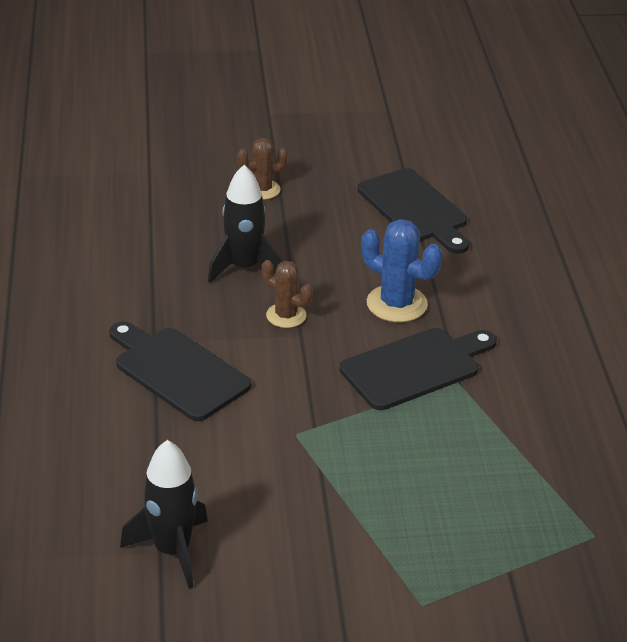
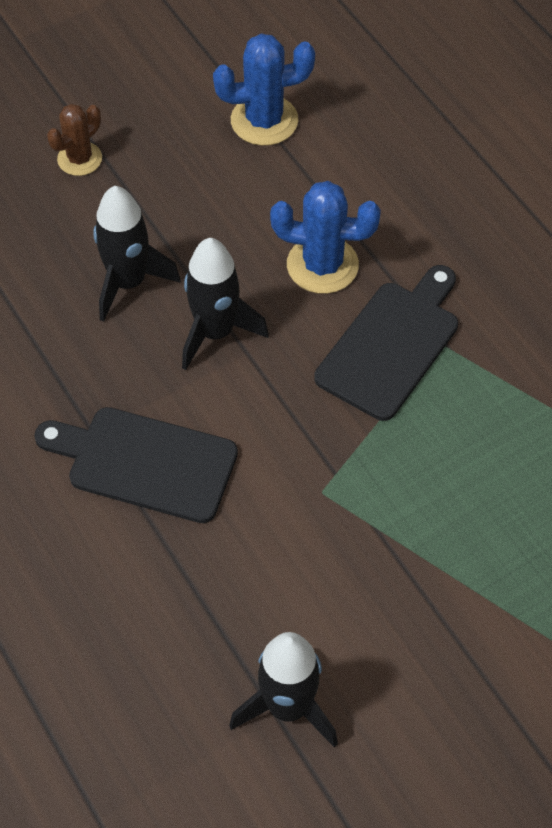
camera: 25 degrees left, 20 degrees up
brown cactus [262,260,313,328] -> black rocket [182,238,269,370]
black cutting board [358,168,469,254] -> blue cactus [213,34,315,146]

